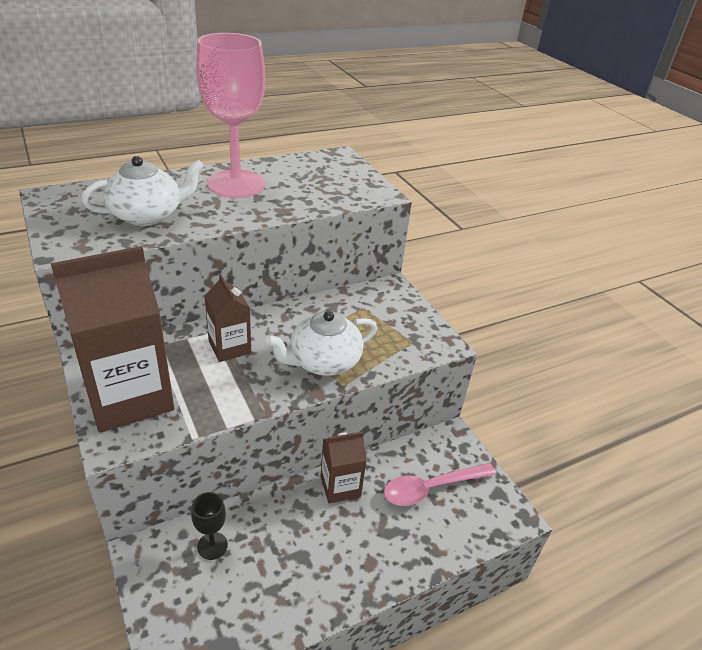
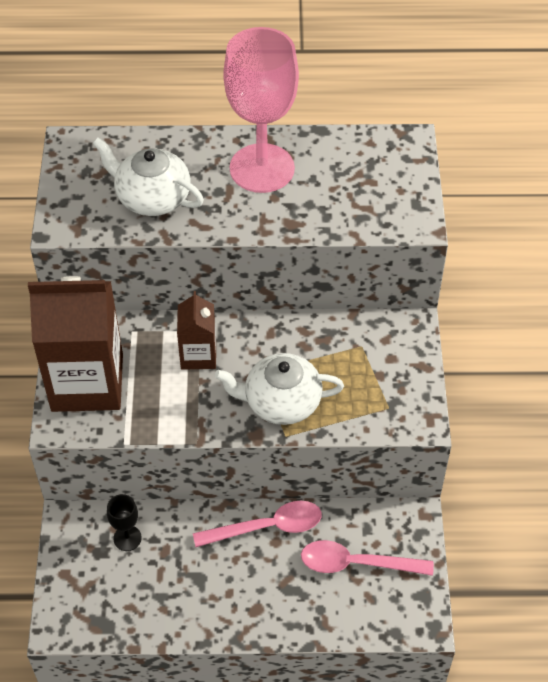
camera: 30 degrees right, 15 degrees up
white teapot [81,156,204,226] -> white teapot turned 150 degrees counterclockwise [92,137,204,216]
brown carton [320,432,367,504] -> pink spoon [193,501,322,547]

